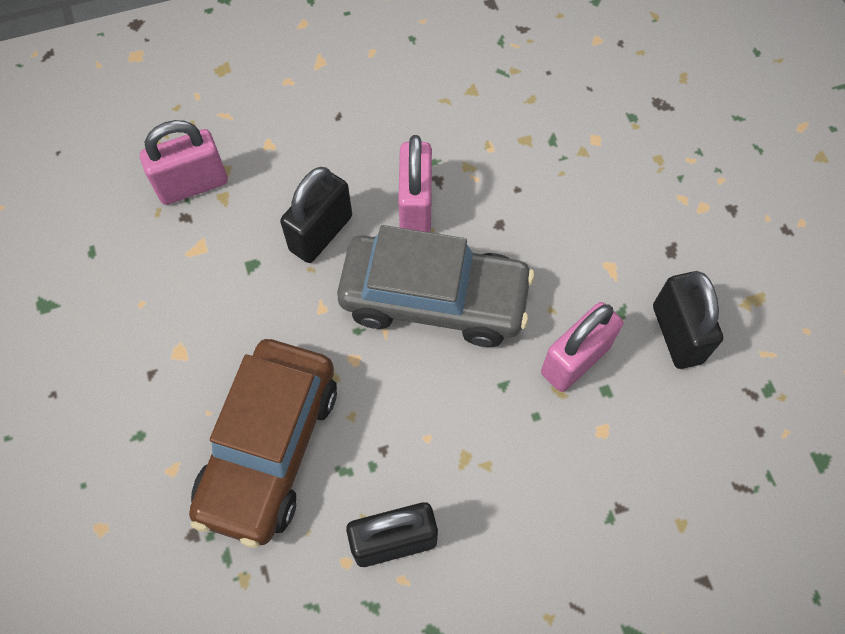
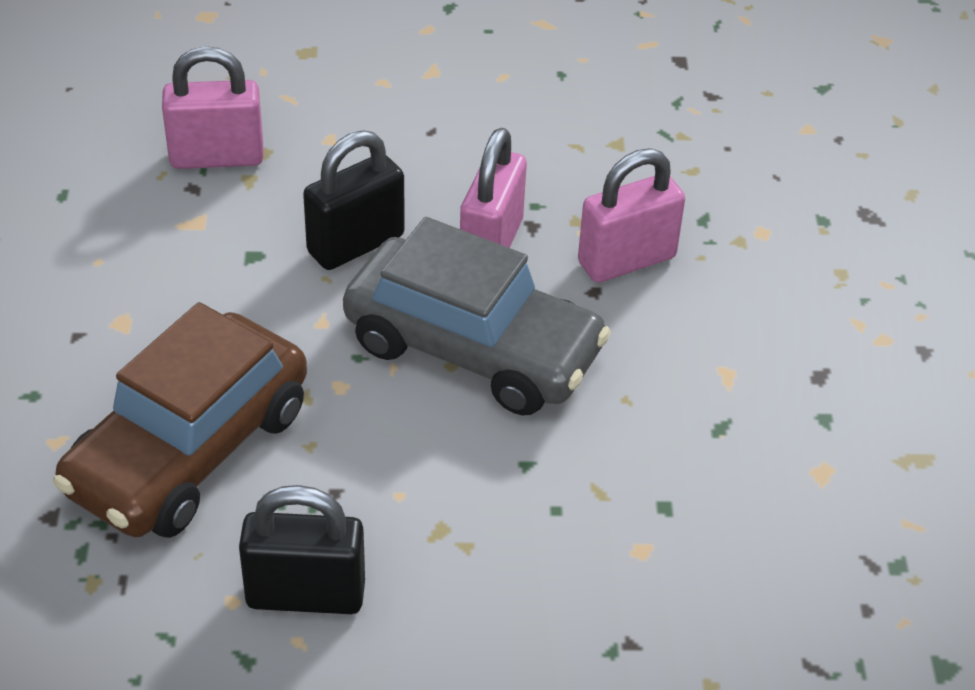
camera: 15 degrees right, 20 degrees down
pink padlock [541,302,623,392] -> pink padlock moved to [578,149,685,283]
black padlock [653,271,723,369] -> none

